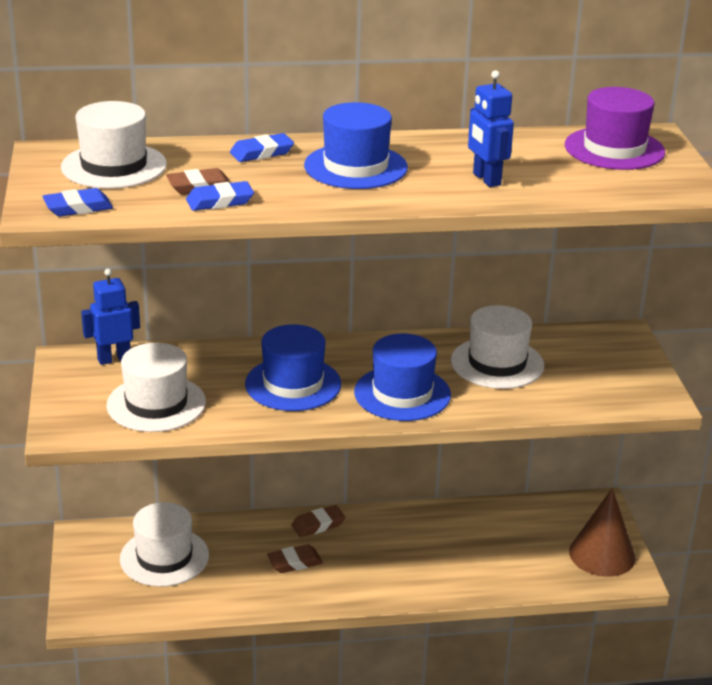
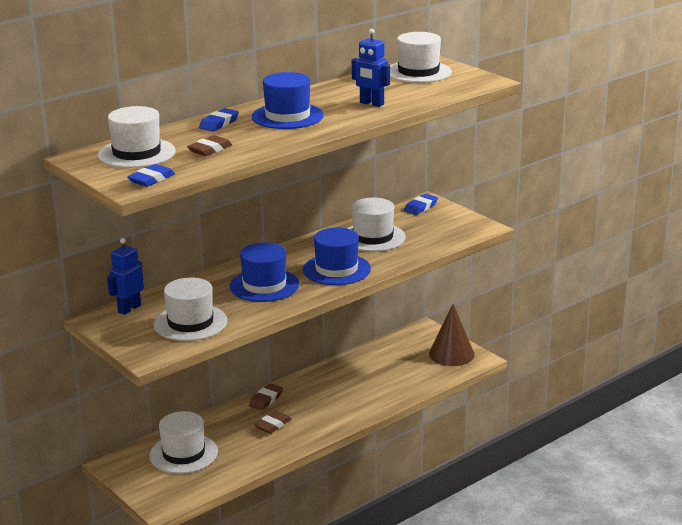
camera: 30 degrees left, 5 degrees down
blue eraser [186,181,254,211] -> blue eraser moved to [404,194,438,215]
purple hat [565,87,665,170] -> white hat [390,32,452,83]

